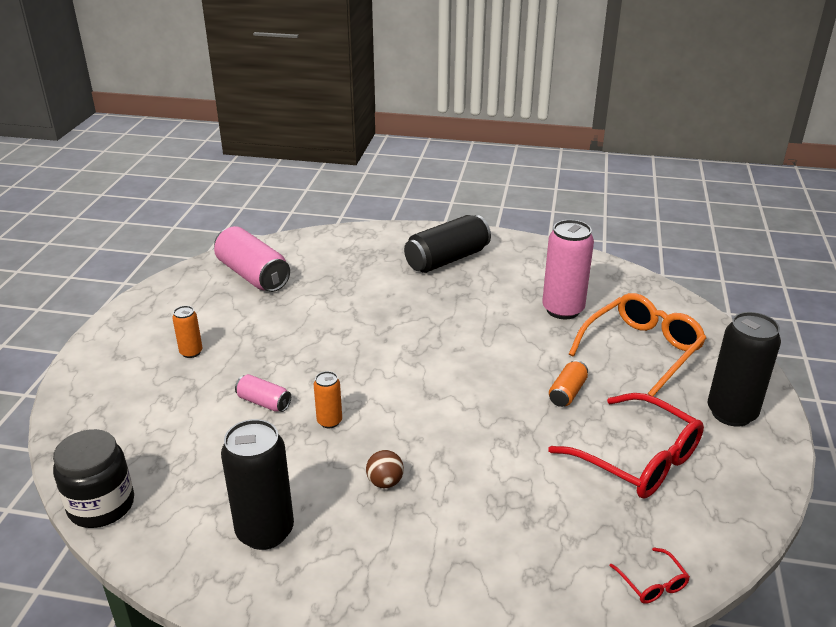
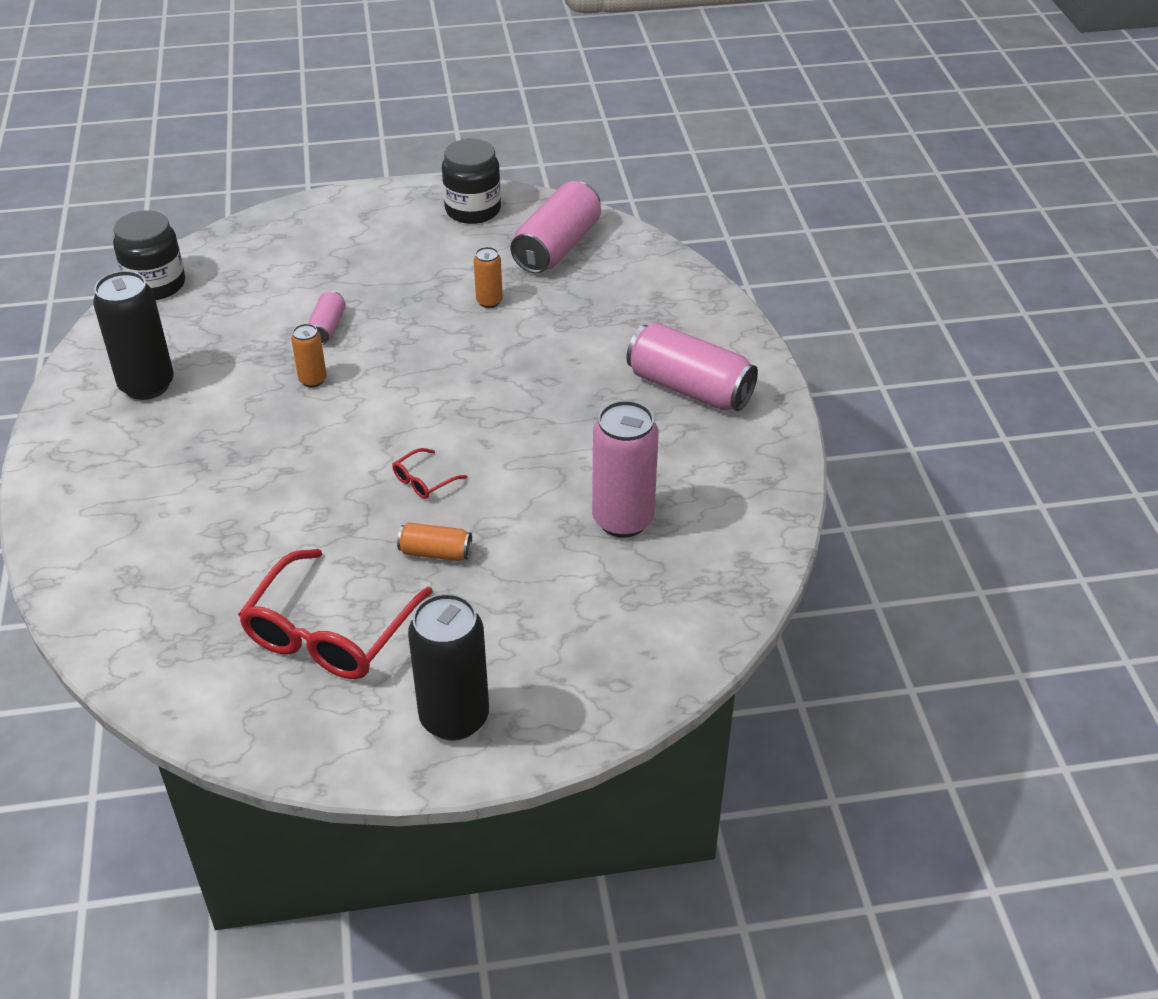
camera: 70 degrees right, 10 degrees up
orange can [172,306,203,358] -> orange can moved to [474,247,503,308]
brown ball [366,450,404,488] -> none
black can [404,215,491,273] -> pink can [626,322,758,411]
orange glasses [569,293,706,396] -> none
red glasses [610,547,690,604] -> red glasses moved to [392,448,468,499]
none -> black jar [442,139,501,224]

